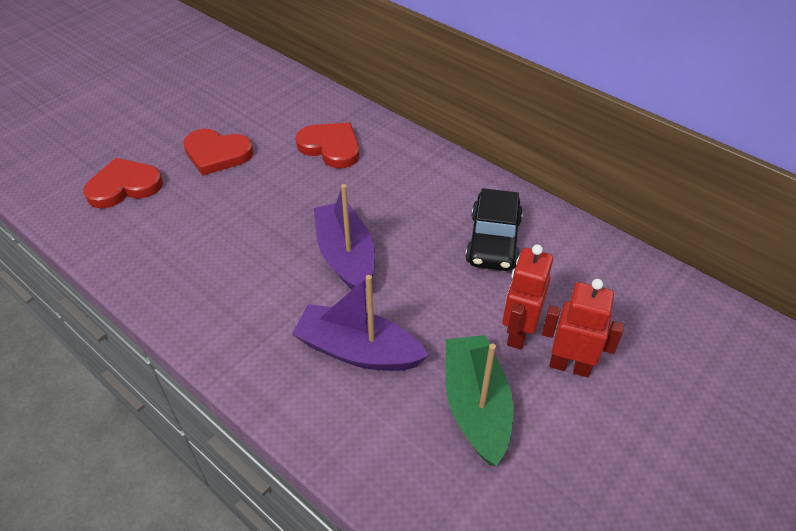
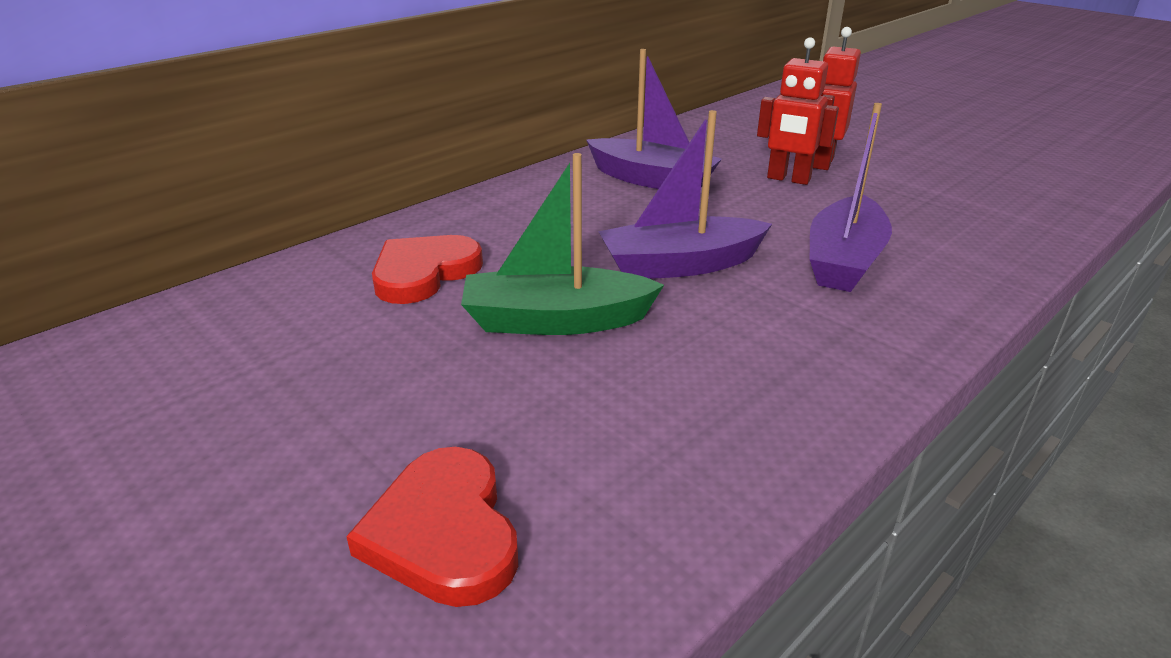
camera: 85 degrees left, 15 degrees down
red heart [183,129,254,176] -> none
green boat [445,335,514,466] -> green boat moved to [461,153,664,335]
black car [465,188,523,271] -> purple boat [586,49,722,189]

